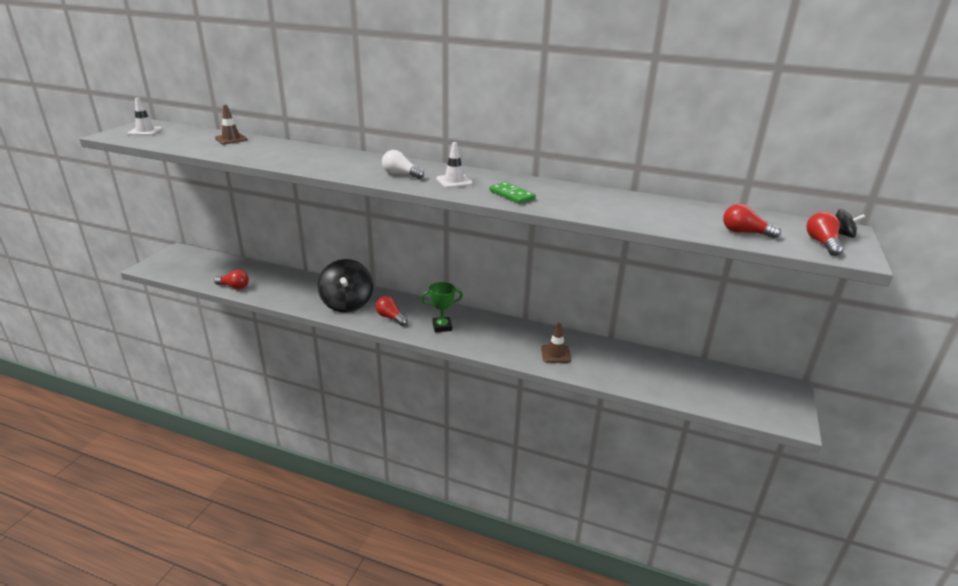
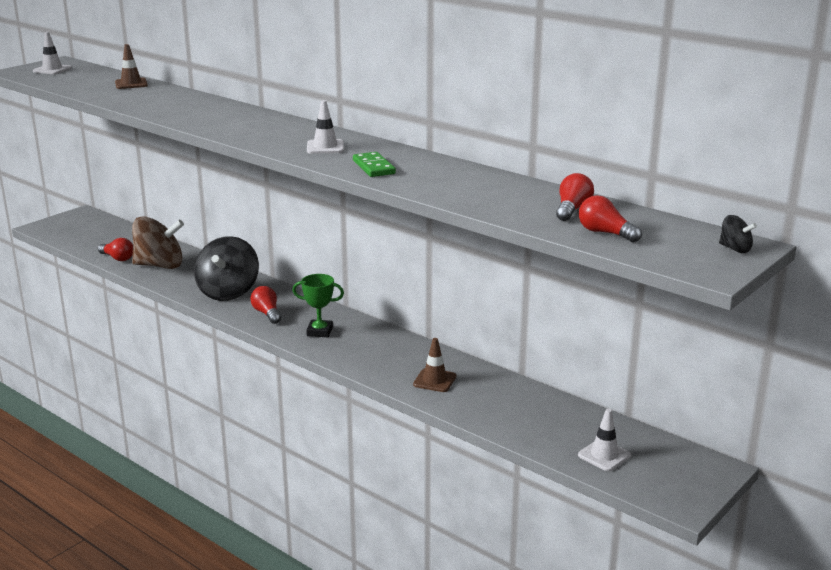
camera: 20 degrees right, 5 degrees down
white light bulb [382,150,424,179] -> none
red light bulb [806,212,843,256] -> red light bulb moved to [556,173,594,221]
none -> brown spinning top [132,216,184,269]
none -> white traffic cone [578,409,631,471]

